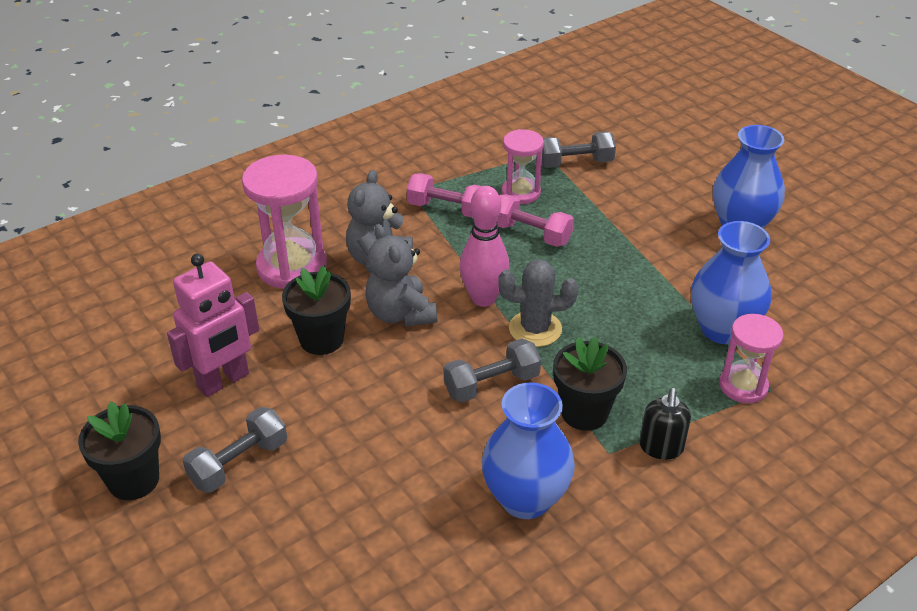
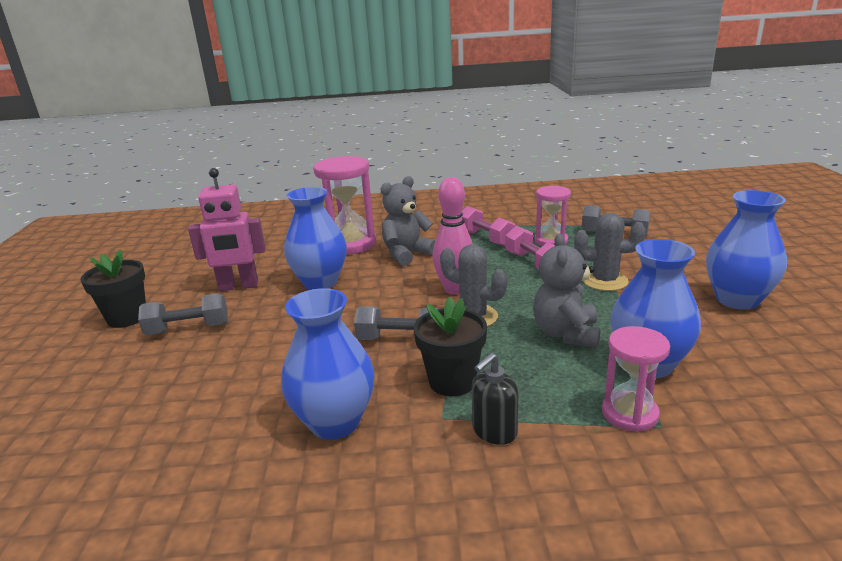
camera: 35 degrees right, 15 degrees down
black flower pot [282,266,351,355] -> blue vase [284,187,347,290]
grey teddy bear [365,224,438,327] -> grey teddy bear moved to [533,234,601,348]
none -> grey cactus [574,213,646,291]

